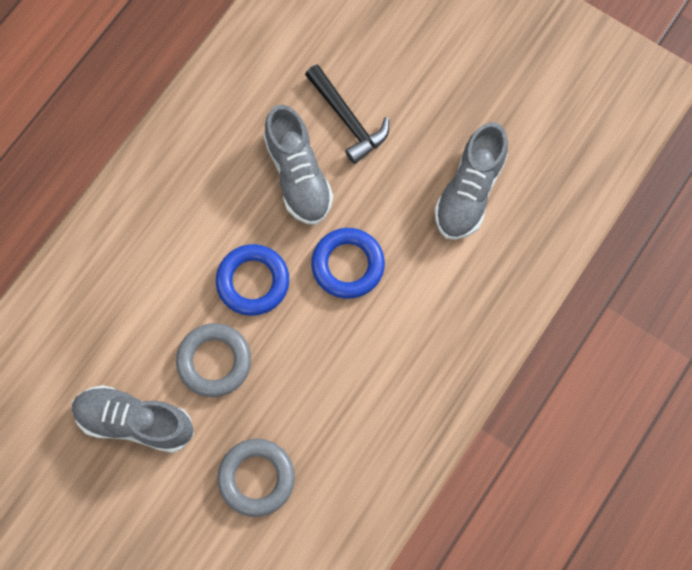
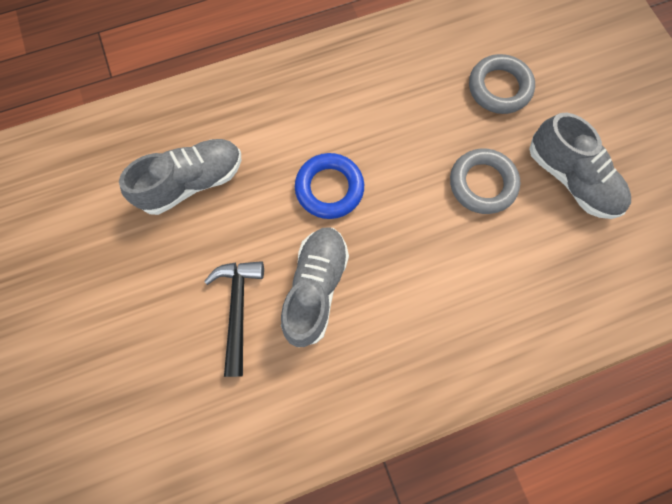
camera: 145 degrees left, 0 degrees up
blue ring [216,244,289,316] -> none

